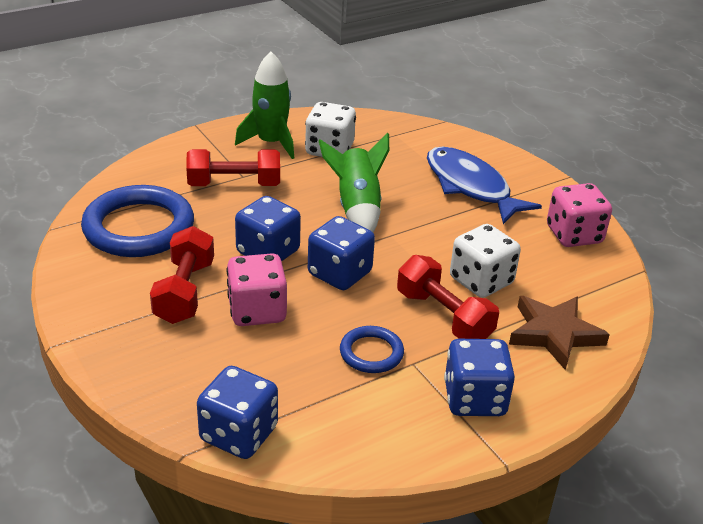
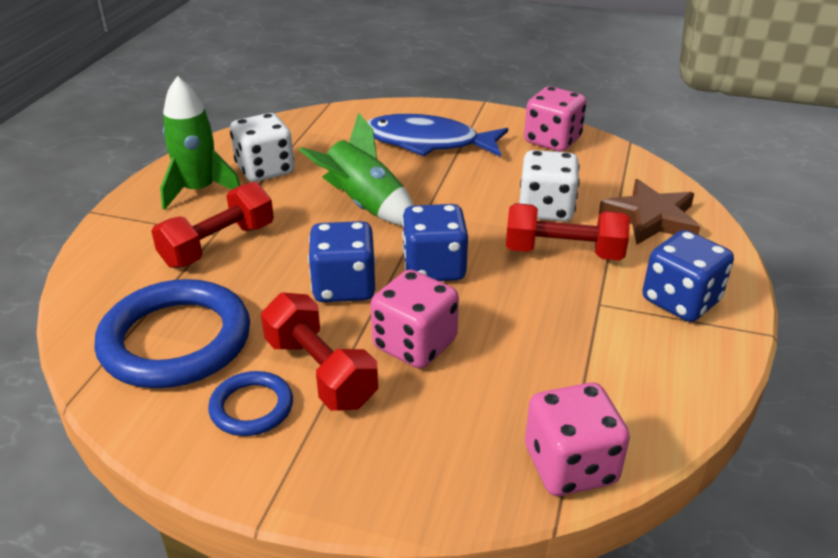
camera: 40 degrees left, 0 degrees up
blue dice [197,366,278,459] -> pink dice [525,382,630,496]
blue ring [340,326,404,373] -> blue ring moved to [208,371,293,436]

